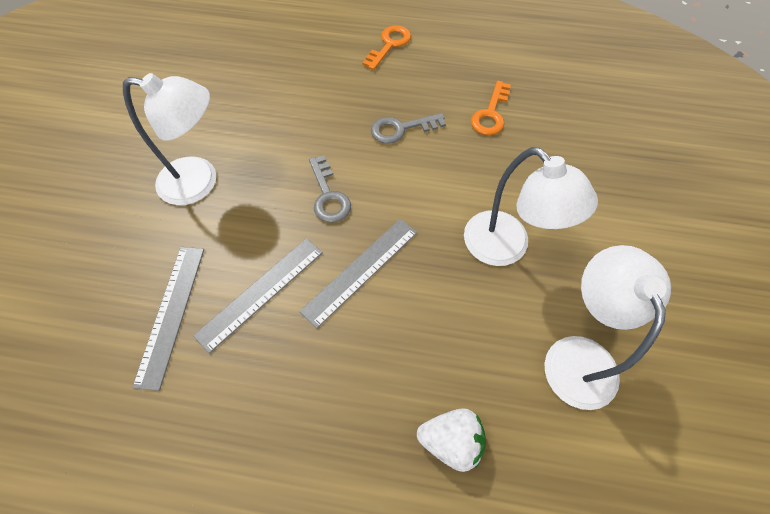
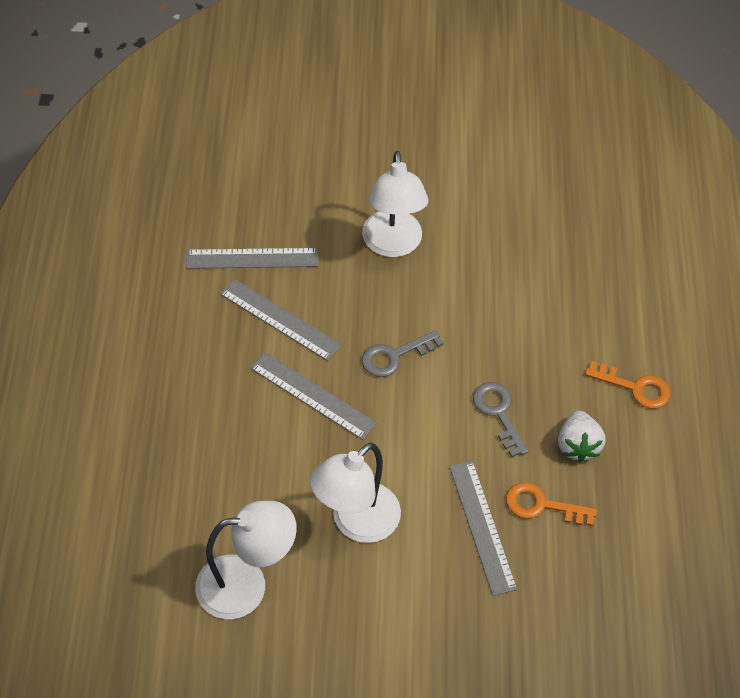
camera: 80 degrees right, 5 degrees down
white strawberry [417,408,486,472] -> white strawberry moved to [558,410,606,462]
none -> grey ruler [449,461,517,596]

